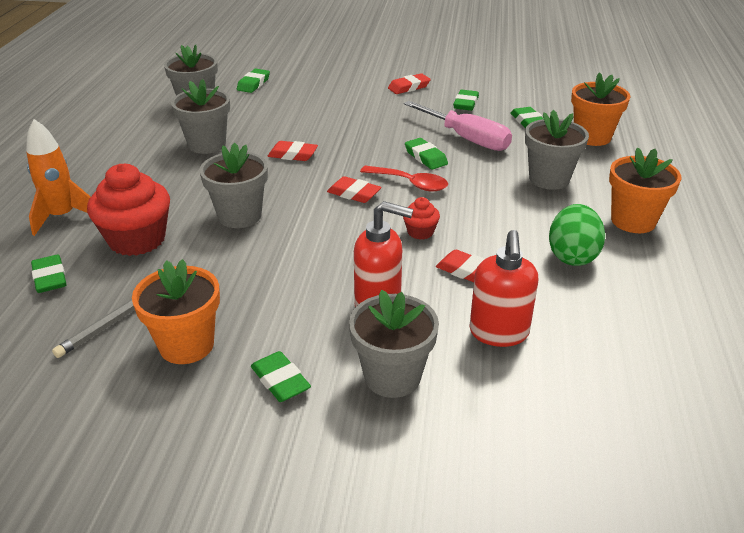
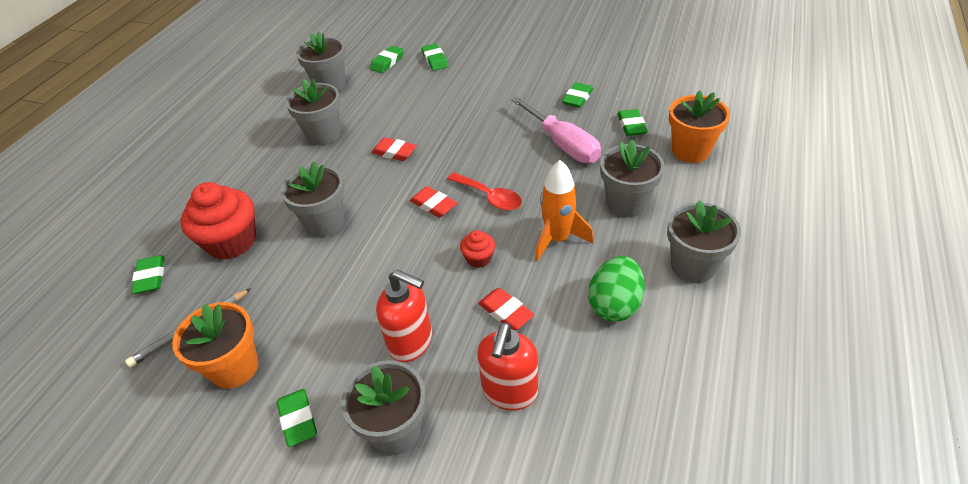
camera: 15 degrees right, 10 degrees up
orange rocket [26,119,91,236] -> orange rocket moved to [535,160,593,262]
red eraser [388,73,431,94] -> none
green eraser [405,138,448,170] -> green eraser moved to [421,43,448,71]
orange flower pot [609,147,681,233] -> grey flower pot [667,200,741,283]

